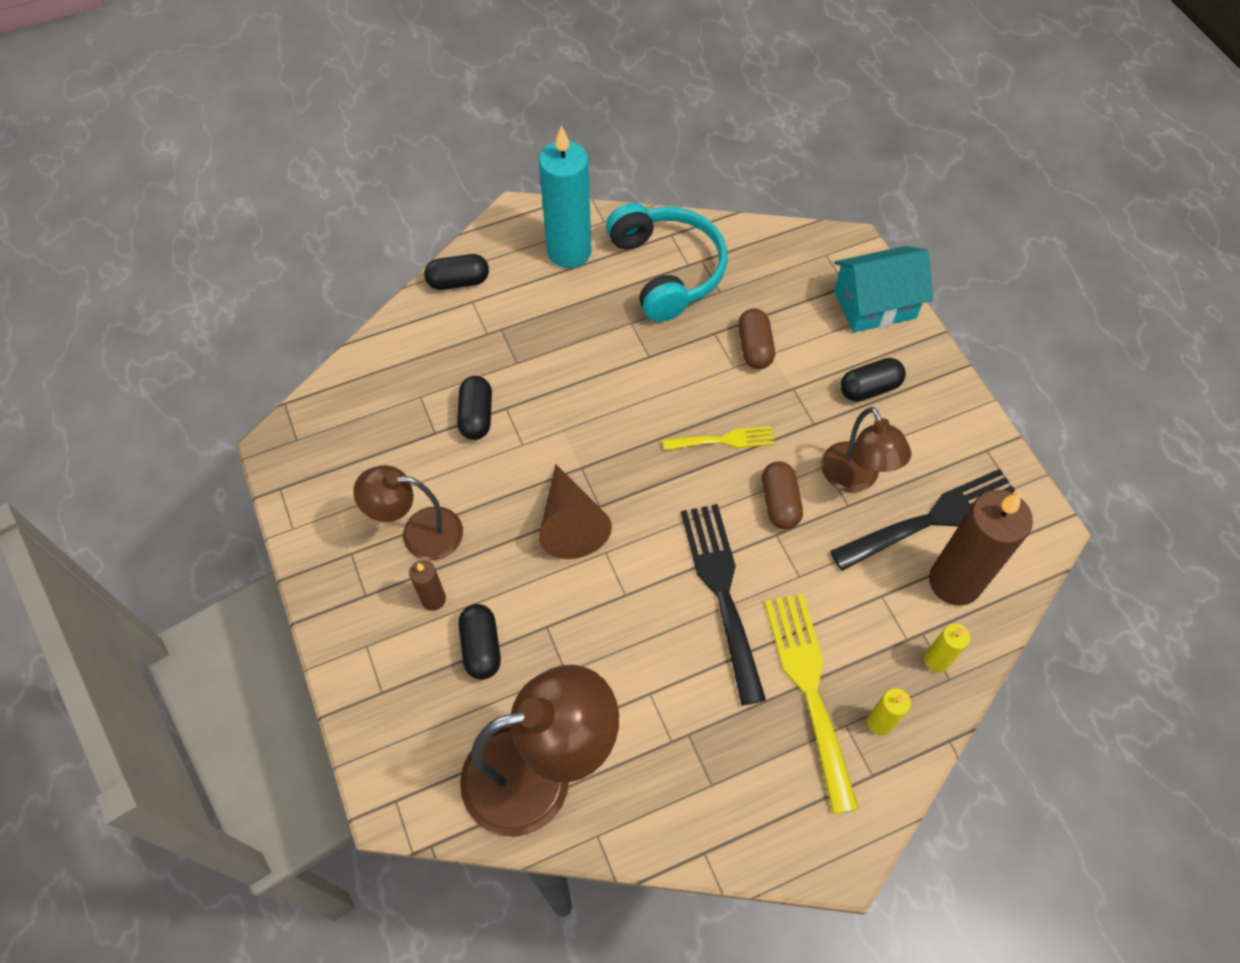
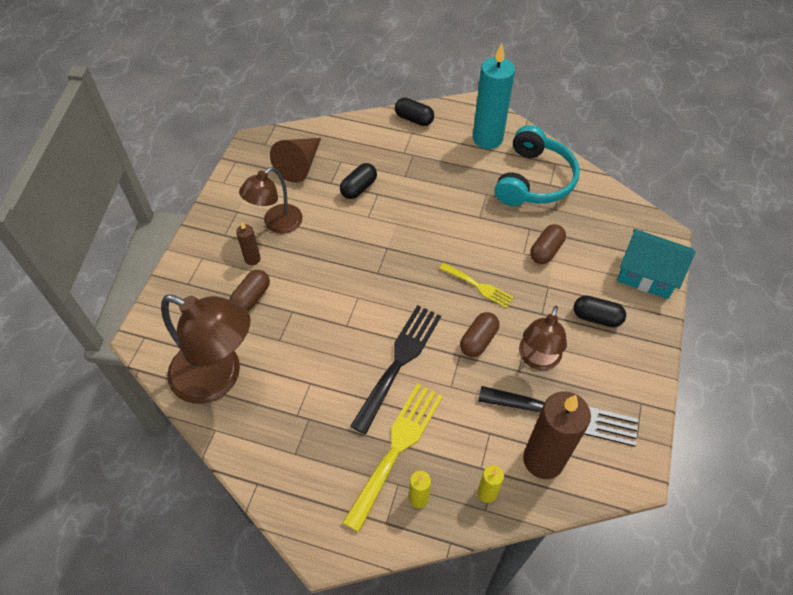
camera: 40 degrees right, 5 degrees down
brown lamp [353,465,463,561] -> brown lamp turned 90 degrees counterclockwise [239,167,303,234]
black capsule [458,604,501,680] -> brown capsule [230,270,270,311]
brown cone [539,464,612,559] -> brown cone moved to [270,138,321,183]

